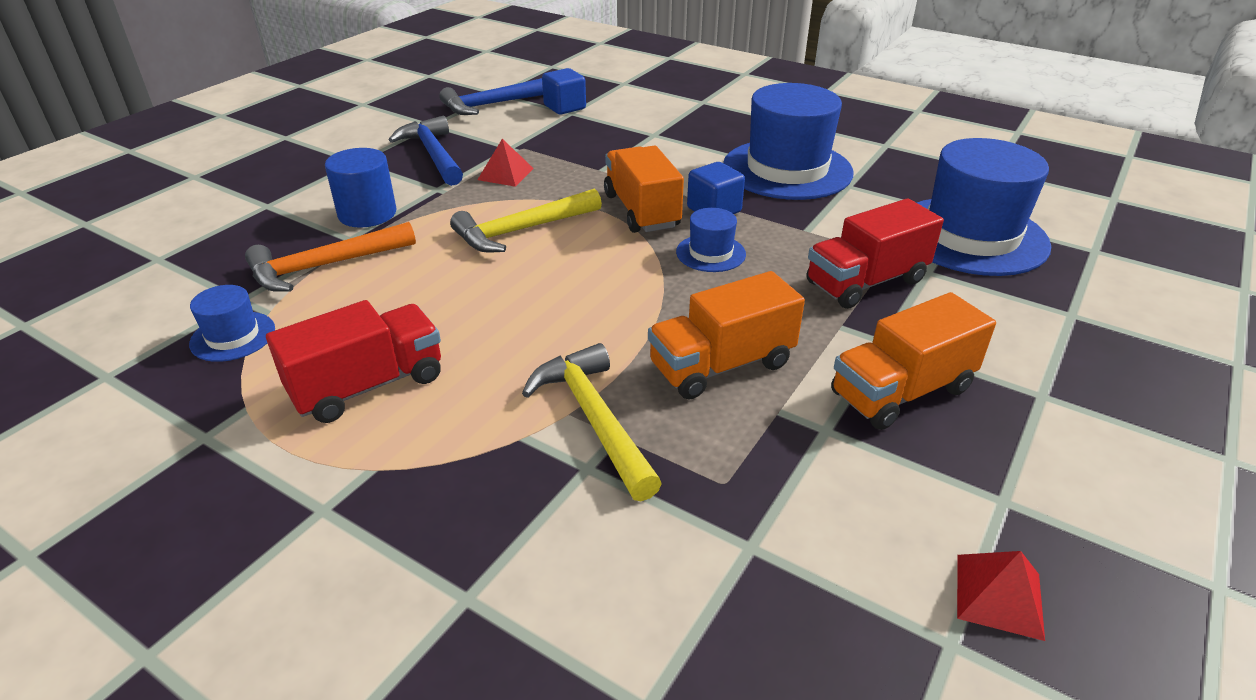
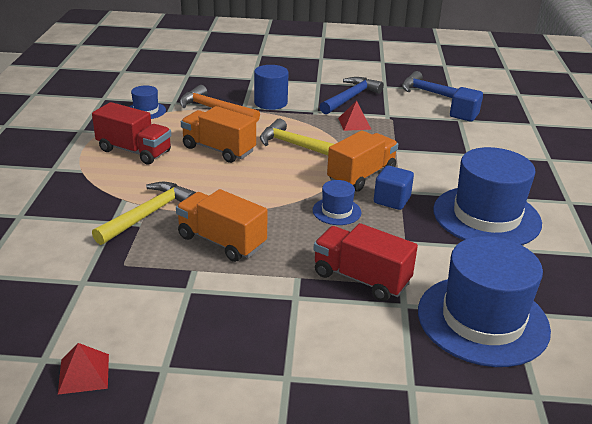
camera: 60 degrees right, 5 degrees down
orange truck [831,292,996,430] -> orange truck moved to [181,106,256,163]

